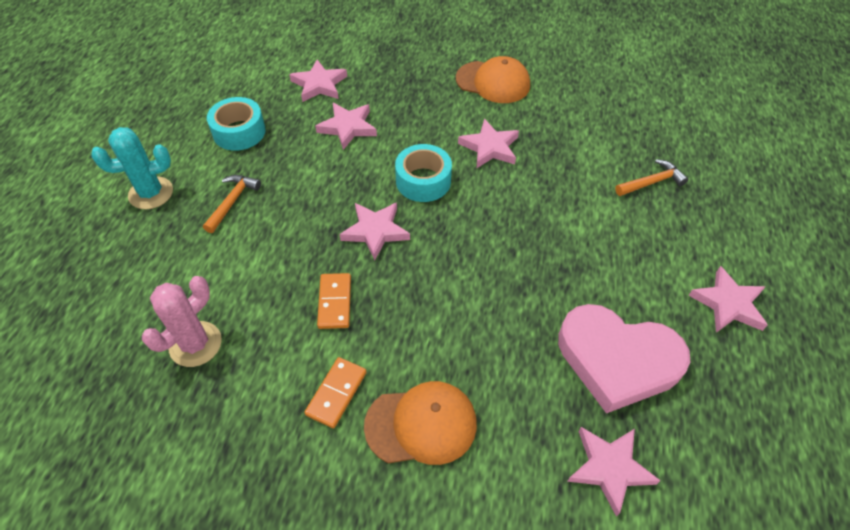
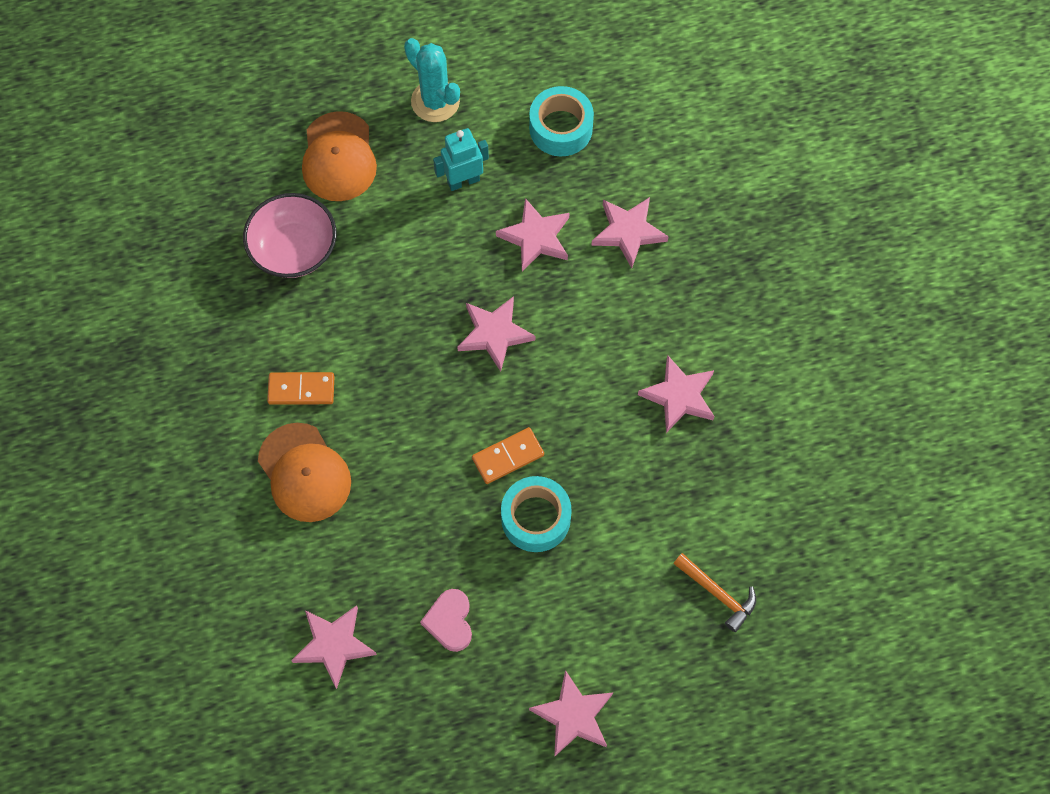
camera: 65 degrees right, 15 degrees up
pink cactus [142,276,222,367] -> pink bowl [243,193,337,278]
orange hammer [203,175,261,233] -> turquoise robot [433,128,489,191]
pink star [289,60,347,102] -> pink star moved to [496,198,570,271]
orange domino [317,273,351,329] -> orange domino moved to [472,427,544,484]
turquoise tape [395,144,452,202] -> turquoise tape moved to [501,476,572,552]
orange cap [456,56,530,103] -> orange cap moved to [302,111,377,201]
pink heart [558,304,690,414] -> pink heart [420,589,472,652], size x0.47

